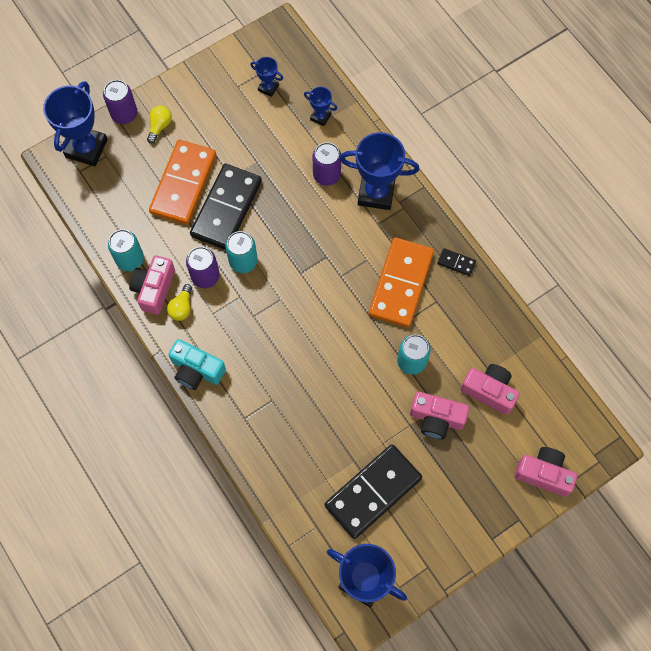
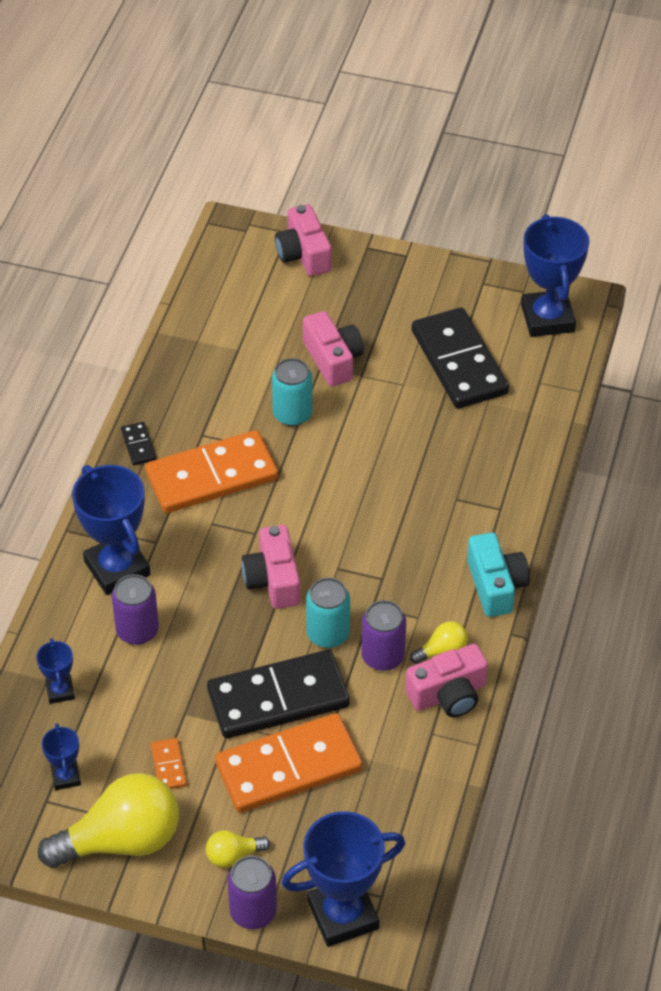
camera: 130 degrees left, 20 degrees down
turquoise can [108,229,144,271] -> none
black domino [325,444,422,539] -> black domino turned 60 degrees clockwise [411,307,509,409]
pink camera [460,364,520,415] -> pink camera moved to [242,525,300,609]
none -> yellow light bulb [38,773,179,868]
none -> orange domino [151,738,187,789]

